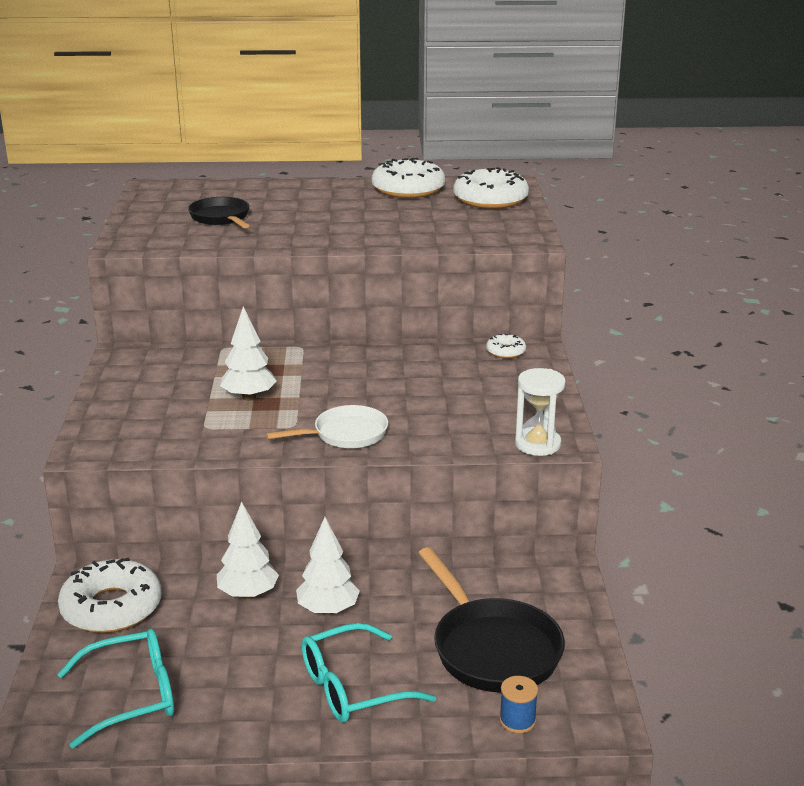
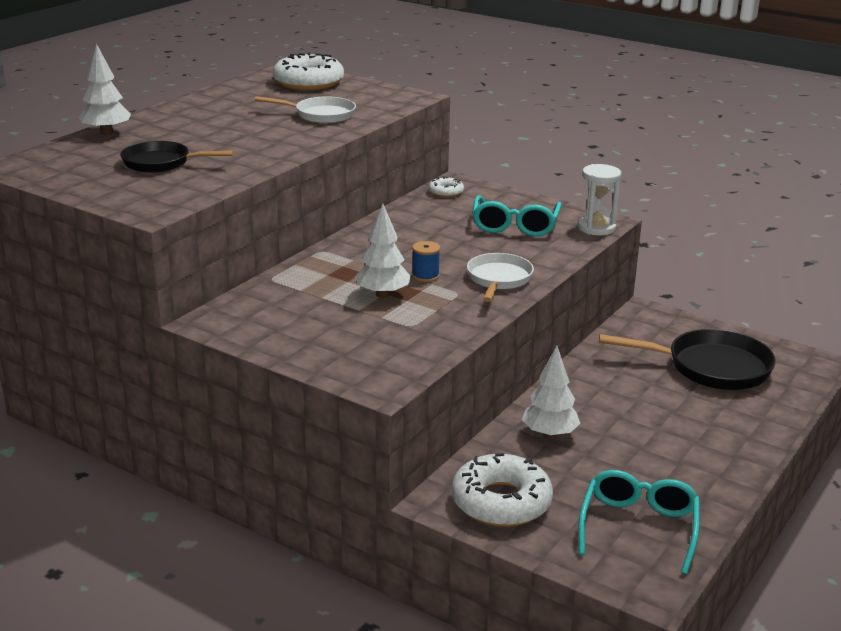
camera: 55 degrees left, 0 degrees up
white tree [296,517,360,615] -> white tree moved to [79,44,131,135]
turquoise glasses [301,623,436,723] -> turquoise glasses moved to [472,195,562,237]
white donut [372,158,445,198] -> none
blue spool [499,676,538,733] -> blue spool moved to [412,241,440,282]
none -> white pan [255,96,356,123]

